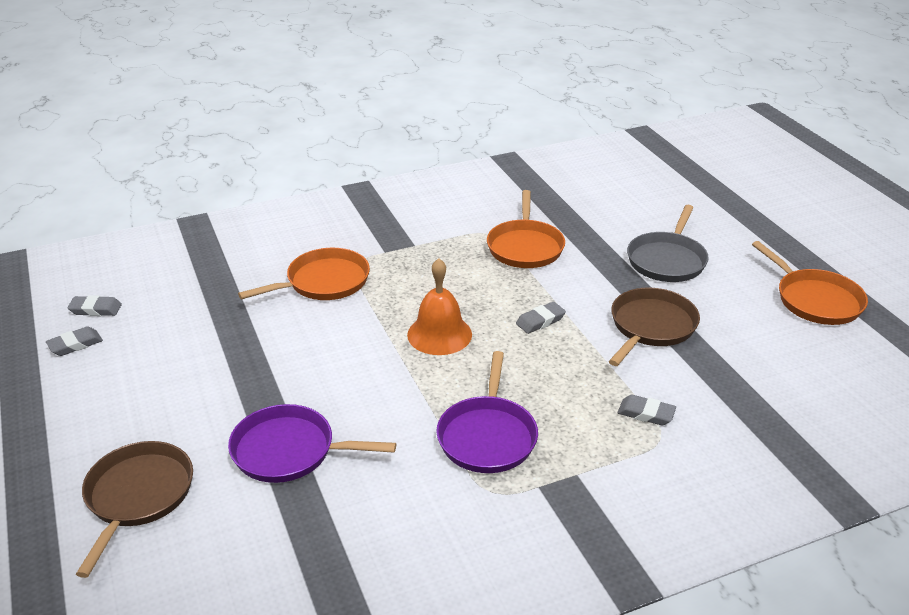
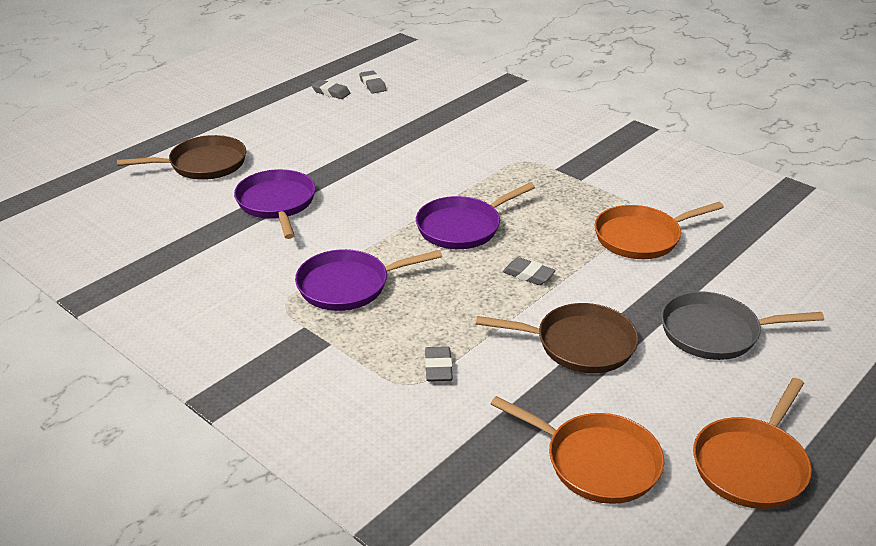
camera: 65 degrees right, 0 degrees up
orange pan [238,248,370,300] -> orange pan moved to [491,396,664,504]
orange bell [407,258,472,355] -> purple pan [416,183,535,249]

